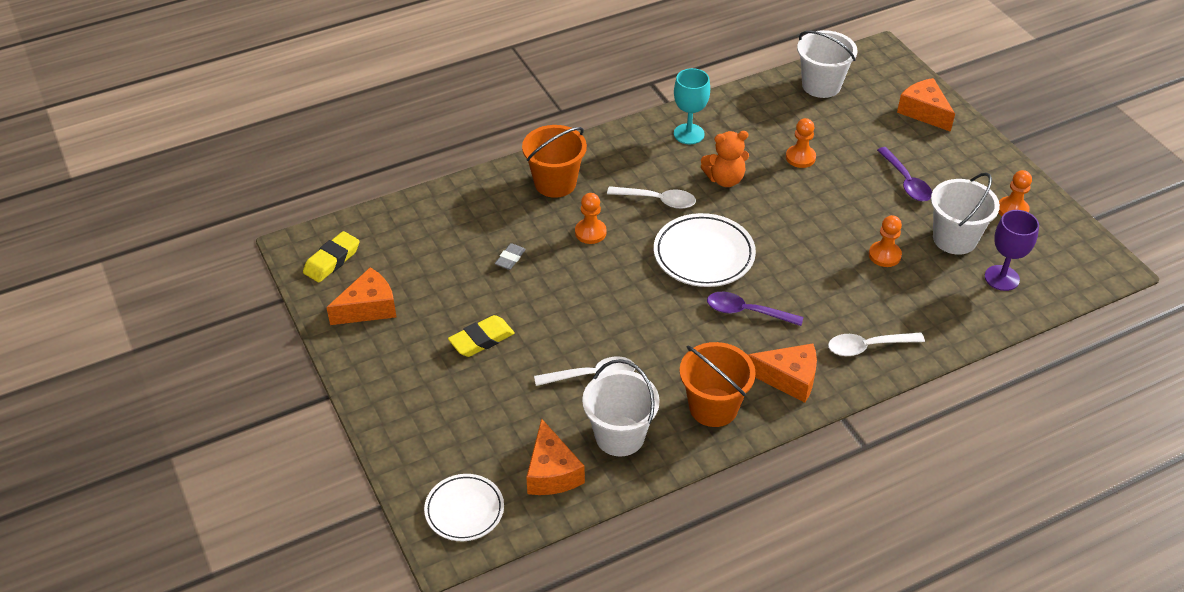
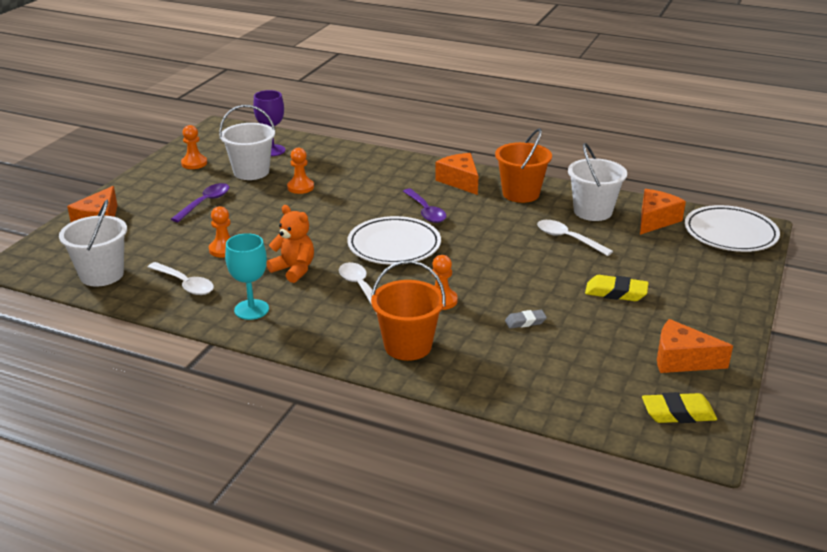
camera: 130 degrees left, 15 degrees down
white plate [424,474,504,541] -> white plate [685,205,780,252], size x1.51
white spoon [828,332,925,356] -> white spoon moved to [148,262,214,295]

